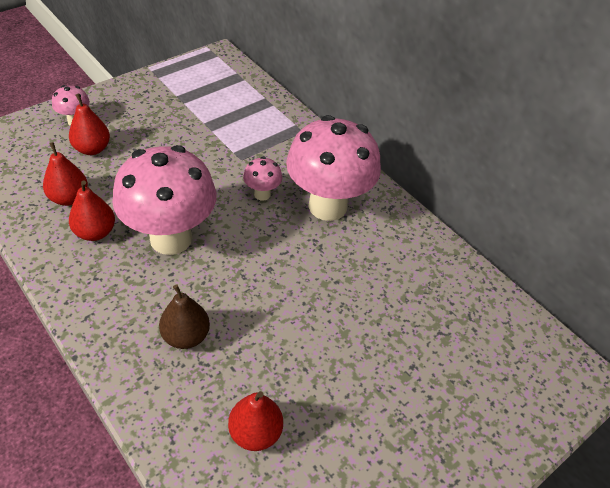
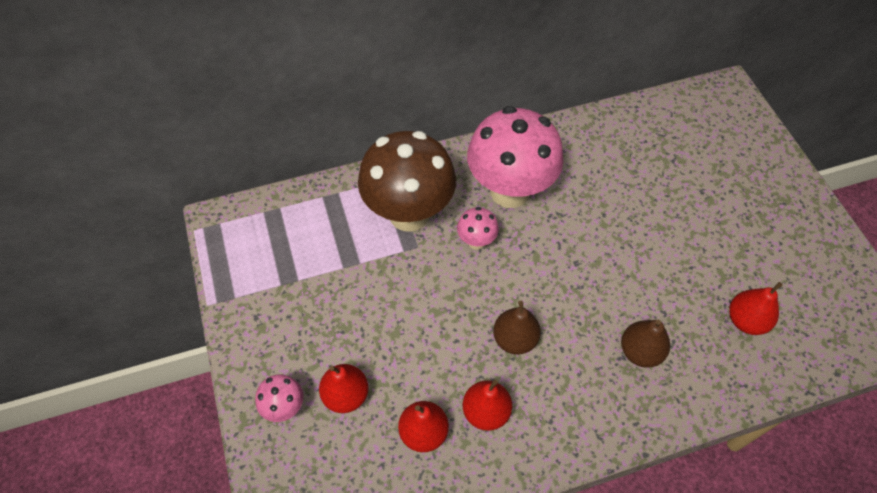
camera: 65 degrees left, 10 degrees up
pink mushroom [112,145,216,255] -> brown pear [493,301,541,355]
none -> brown mushroom [358,131,456,232]

